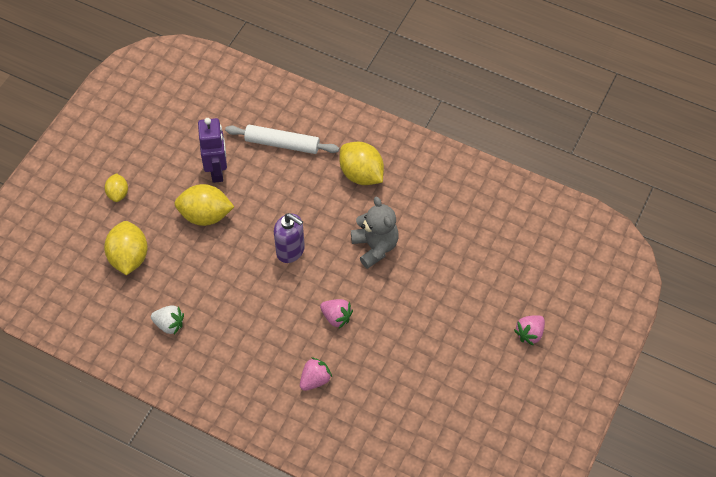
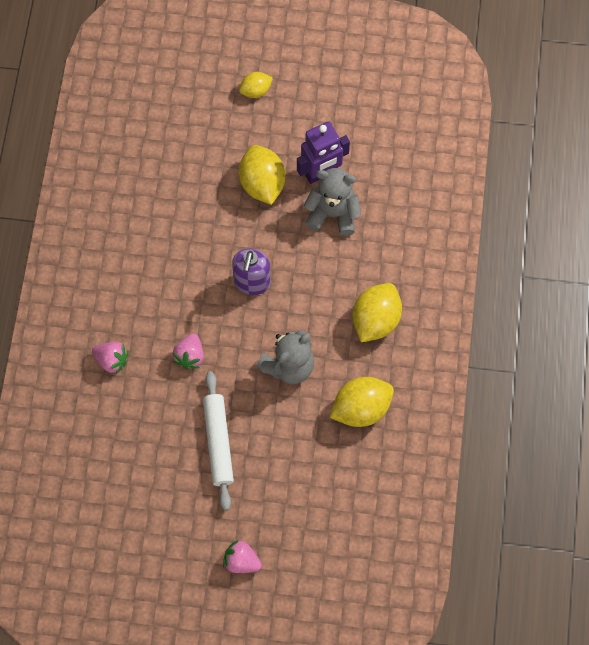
camera: 70 degrees right, 10 degrees up
yellow lemon [104,221,148,275] -> yellow lemon moved to [330,377,394,427]
white strawberry [151,305,184,335] -> none
white rolling pin [225,125,339,154] -> white rolling pin moved to [203,371,234,510]
none -> grey teddy bear [304,168,361,236]

